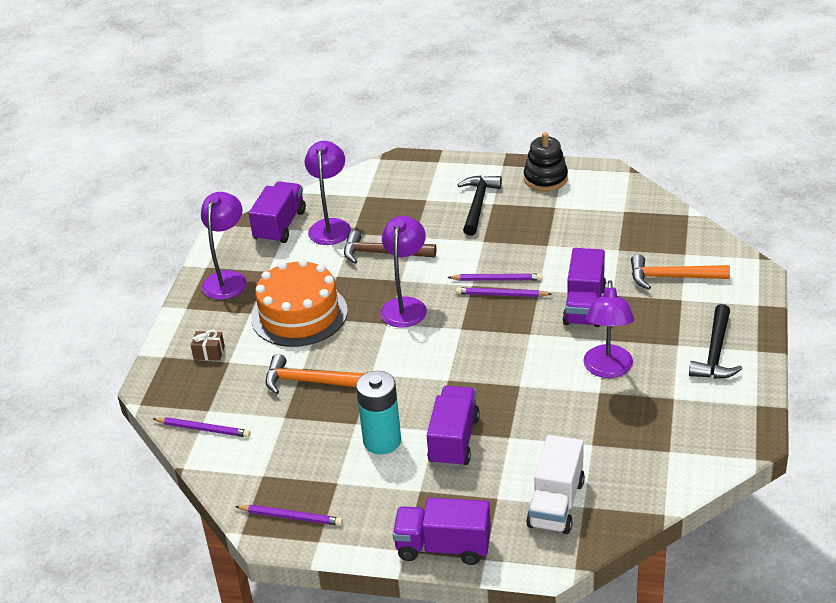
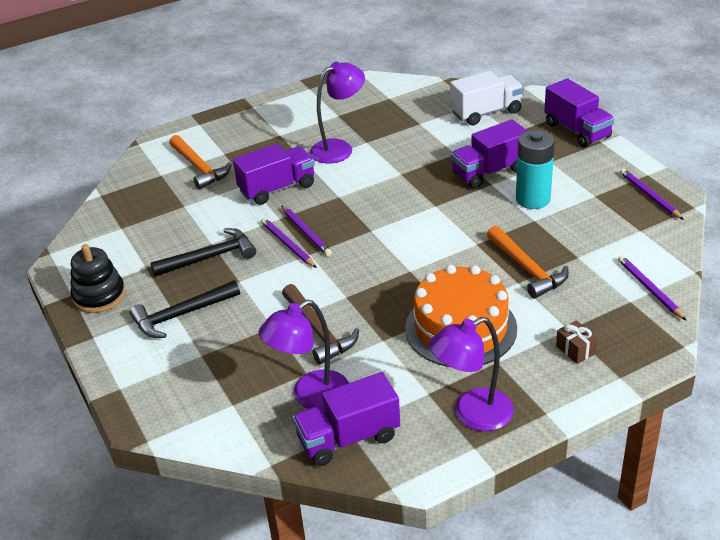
camera: 130 degrees left, 0 degrees up
purple lamp [380,216,427,327] -> none
black hammer [689,304,743,379] -> black hammer moved to [151,228,256,277]

